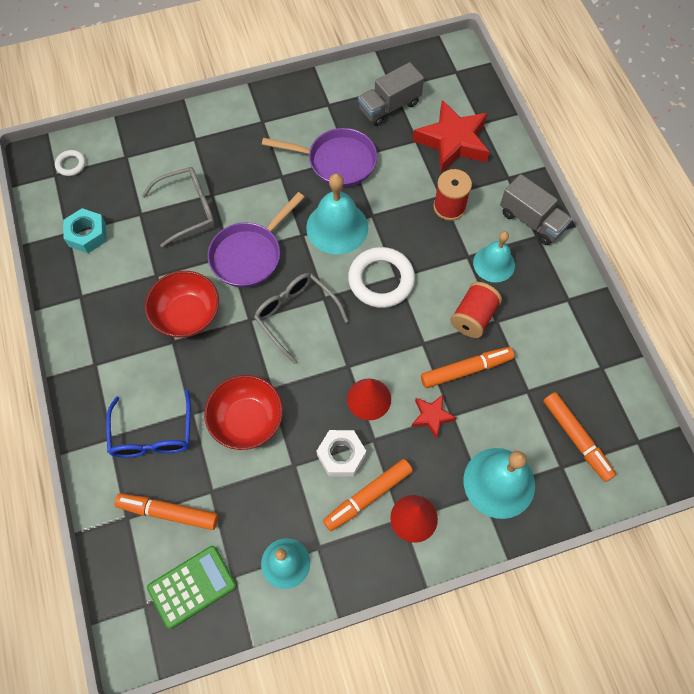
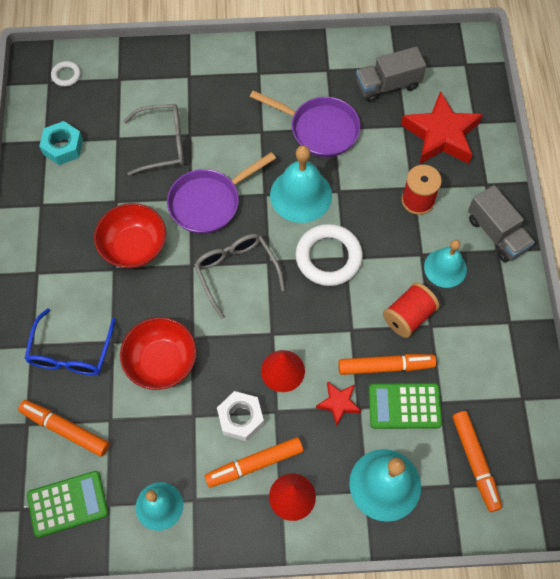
camera: 15 degrees right, 0 degrees up
none -> green calculator [369,383,442,429]

